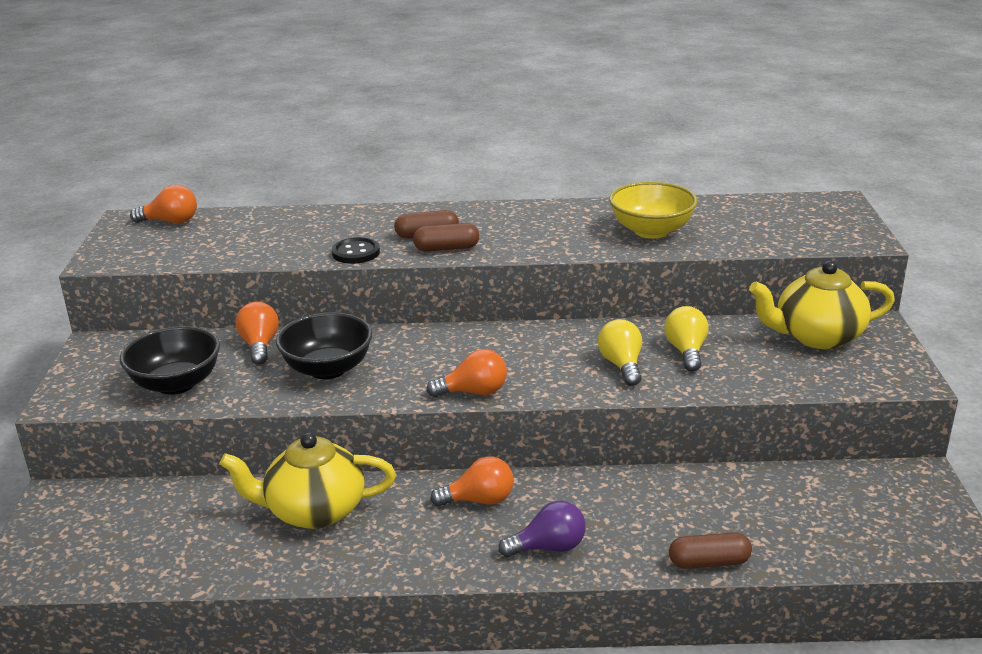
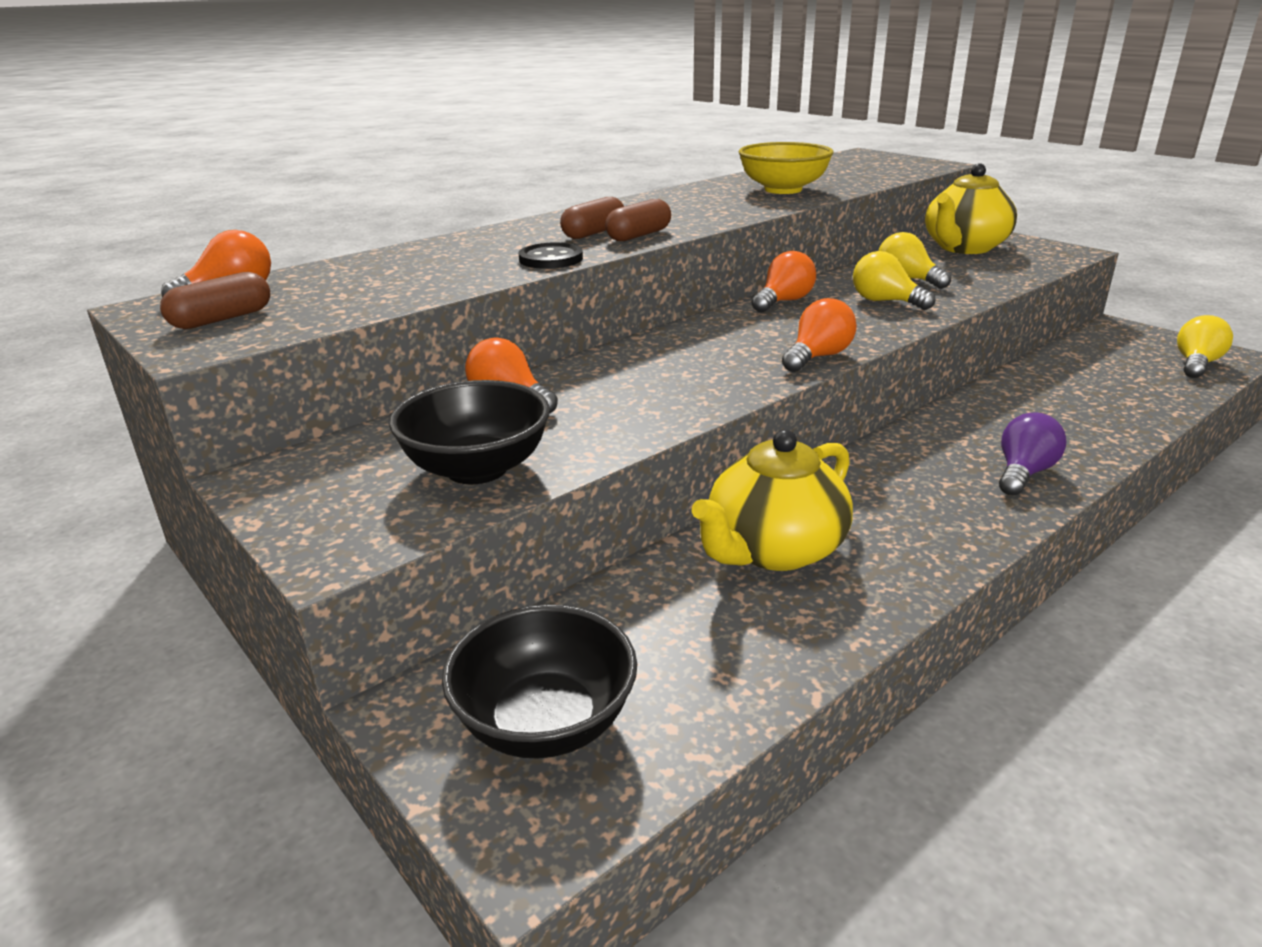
camera: 40 degrees left, 0 degrees up
black bowl [276,312,373,379] -> black bowl moved to [442,605,637,758]
orange light bulb [430,457,514,507] -> orange light bulb moved to [752,251,816,312]
brown capsule [669,532,752,569] -> brown capsule moved to [160,272,270,329]
none -> yellow light bulb [1177,315,1233,378]

